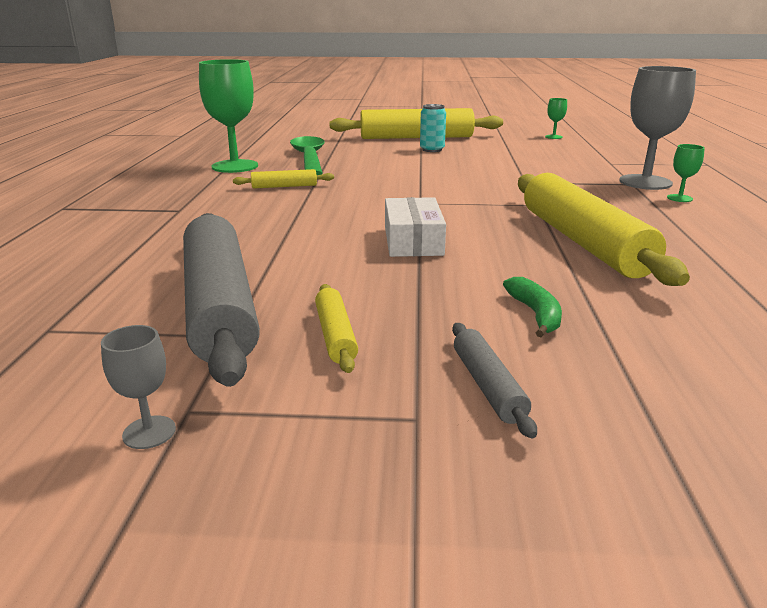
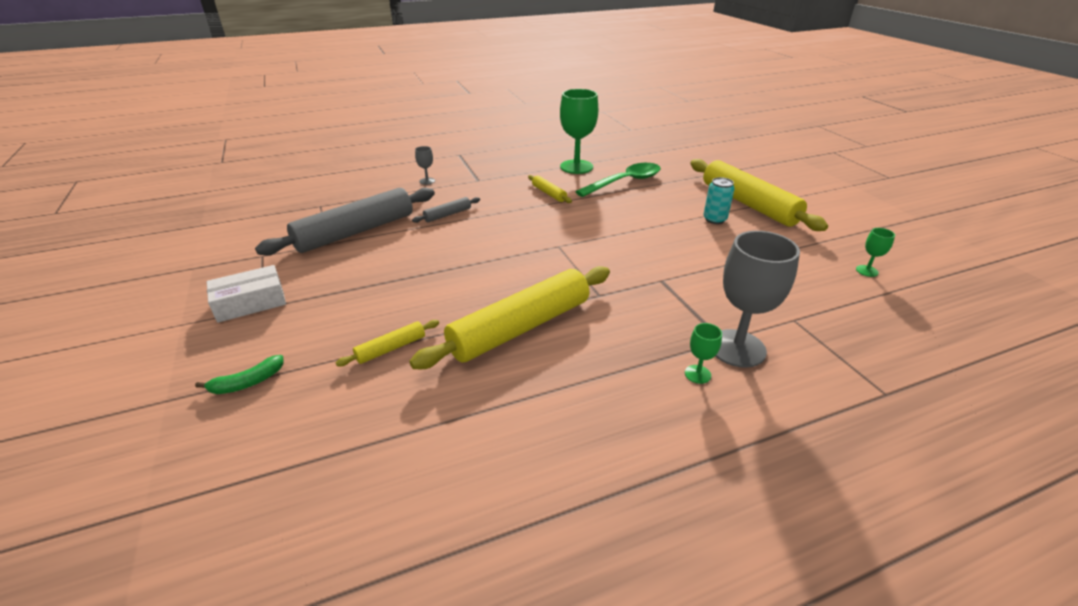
camera: 65 degrees right, 10 degrees up
grey goblet [101,325,176,449] -> grey goblet moved to [415,146,435,185]
yellow rolling pin [315,284,358,373] -> yellow rolling pin moved to [336,320,439,366]
white box [385,197,446,257] -> white box moved to [207,265,286,323]
grey rolling pin [452,323,537,438] -> grey rolling pin moved to [412,197,480,223]
green banana [503,277,562,337] -> green banana moved to [195,355,284,394]

